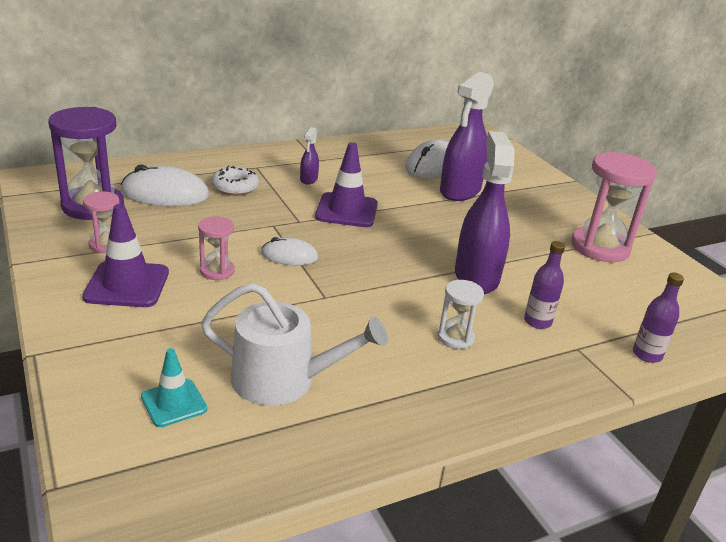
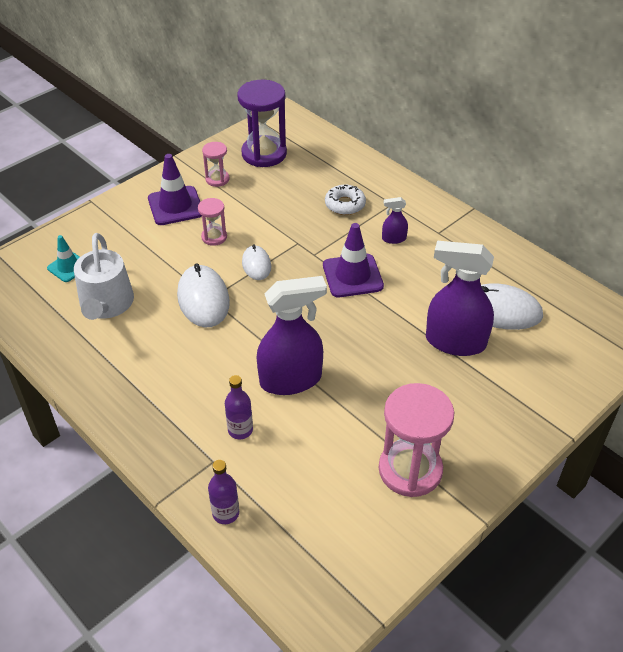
camera: 75 degrees right, 15 degrees up
white mouse [121,165,209,206] -> white mouse moved to [177,263,230,327]
white hourglass [438,280,484,349] -> none

